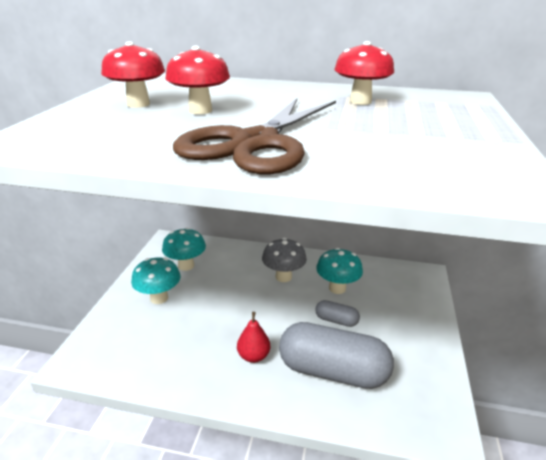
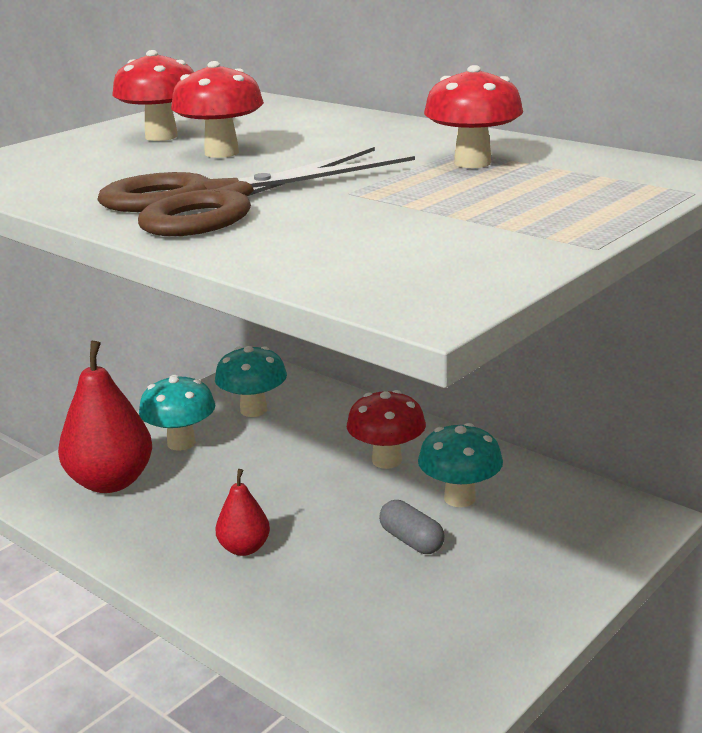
camera: 30 degrees right, 5 degrees down
grey mushroom [262,238,307,282] -> red mushroom [347,390,426,469]
grey capsule [279,322,394,389] -> none
none -> red pear [58,341,152,493]

